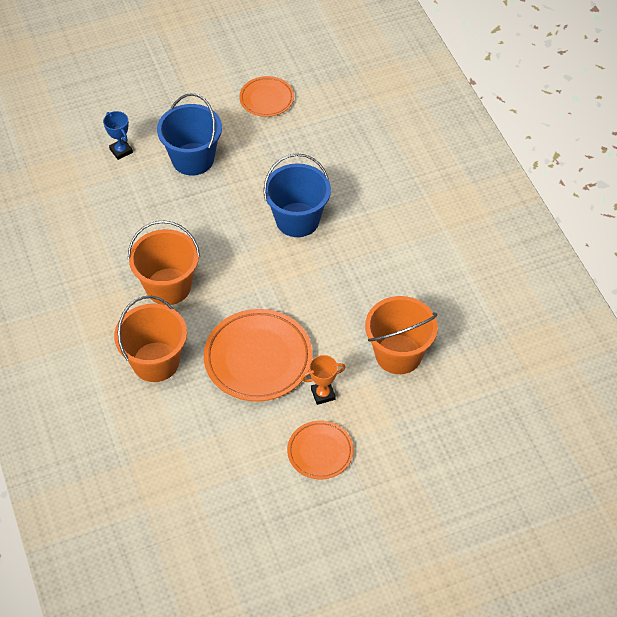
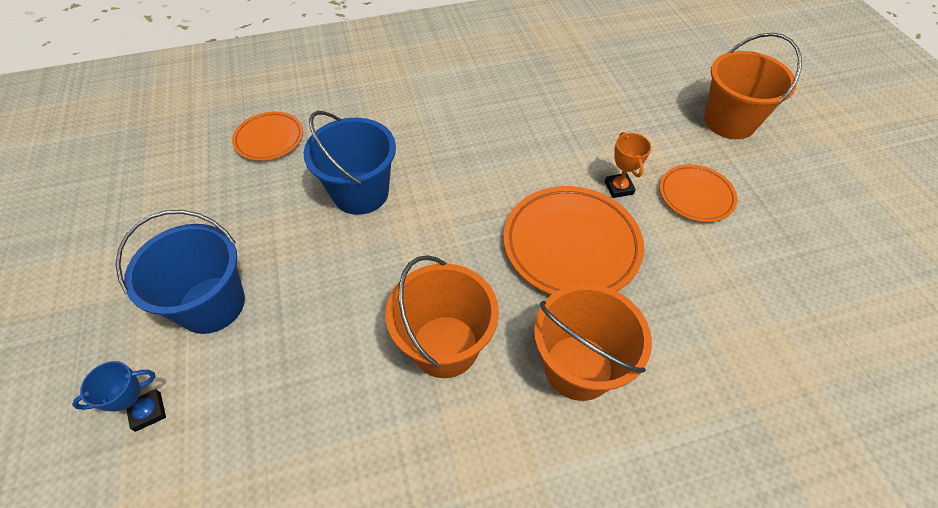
camera: 85 degrees left, 0 degrees up
orange plate [239,76,294,117] -> orange plate moved to [232,111,303,161]
orange bucket [365,296,438,374] -> orange bucket moved to [704,33,802,139]

